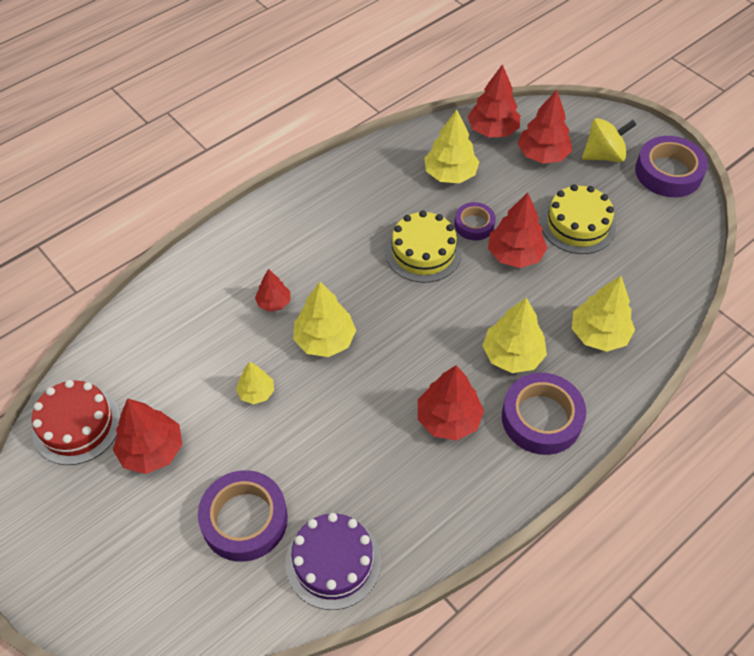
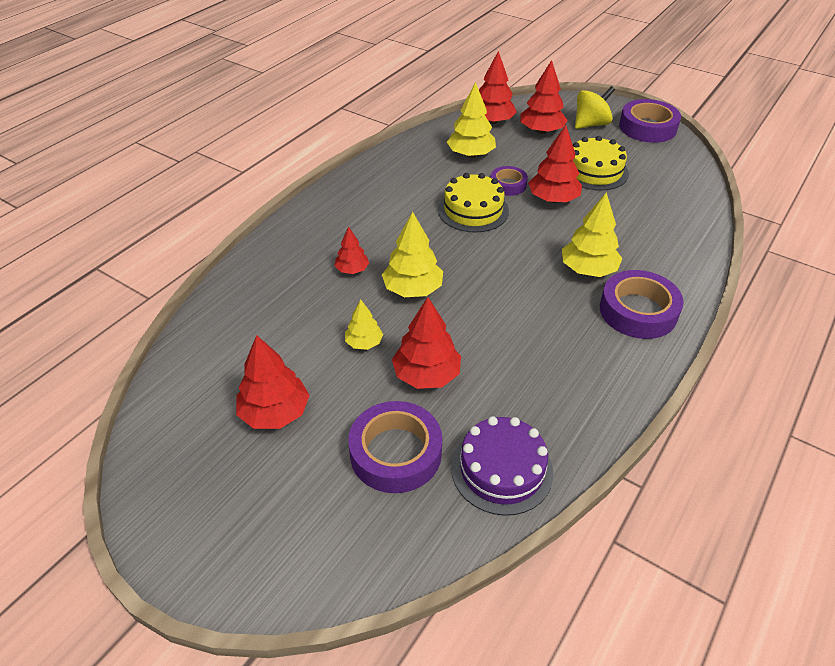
camera: 15 degrees left, 10 degrees down
red cake [32,380,121,465] -> none
red tree [418,365,484,441] -> red tree moved to [392,297,461,389]
yellow tree [572,276,635,352] -> none

